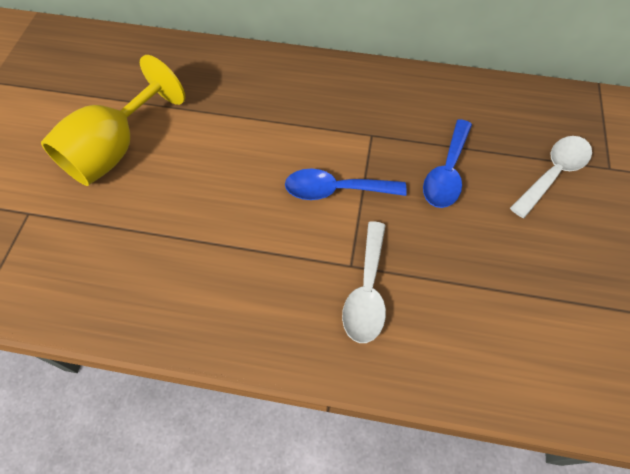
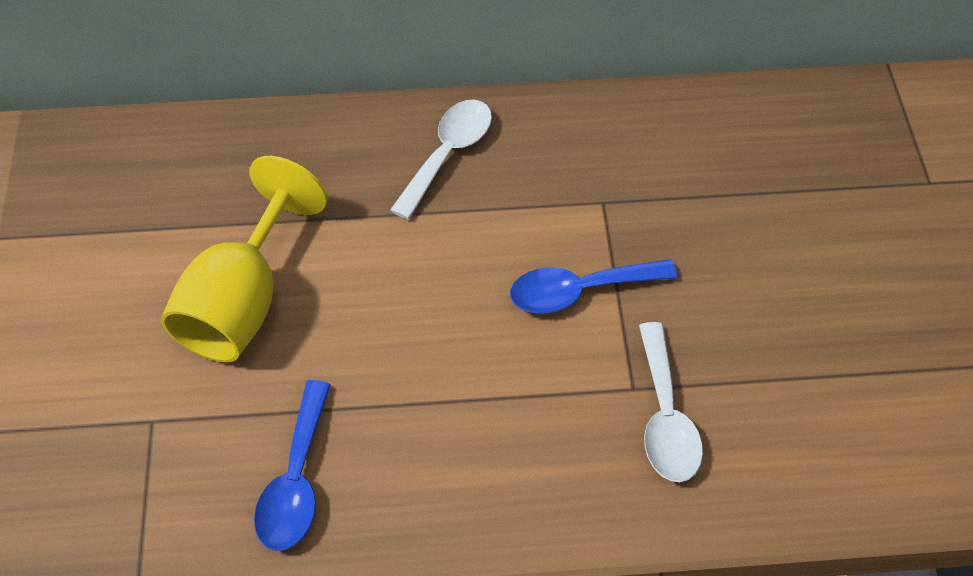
camera: 15 degrees left, 5 degrees down
blue spoon [423,119,472,208] -> blue spoon moved to [254,380,331,551]
white spoon [510,136,592,218] -> white spoon moved to [390,100,492,220]

